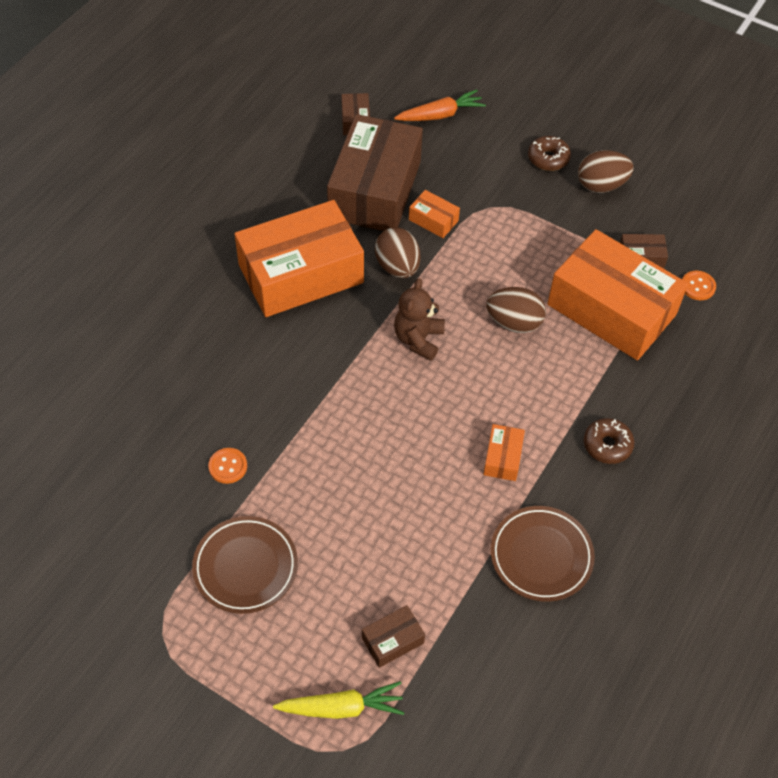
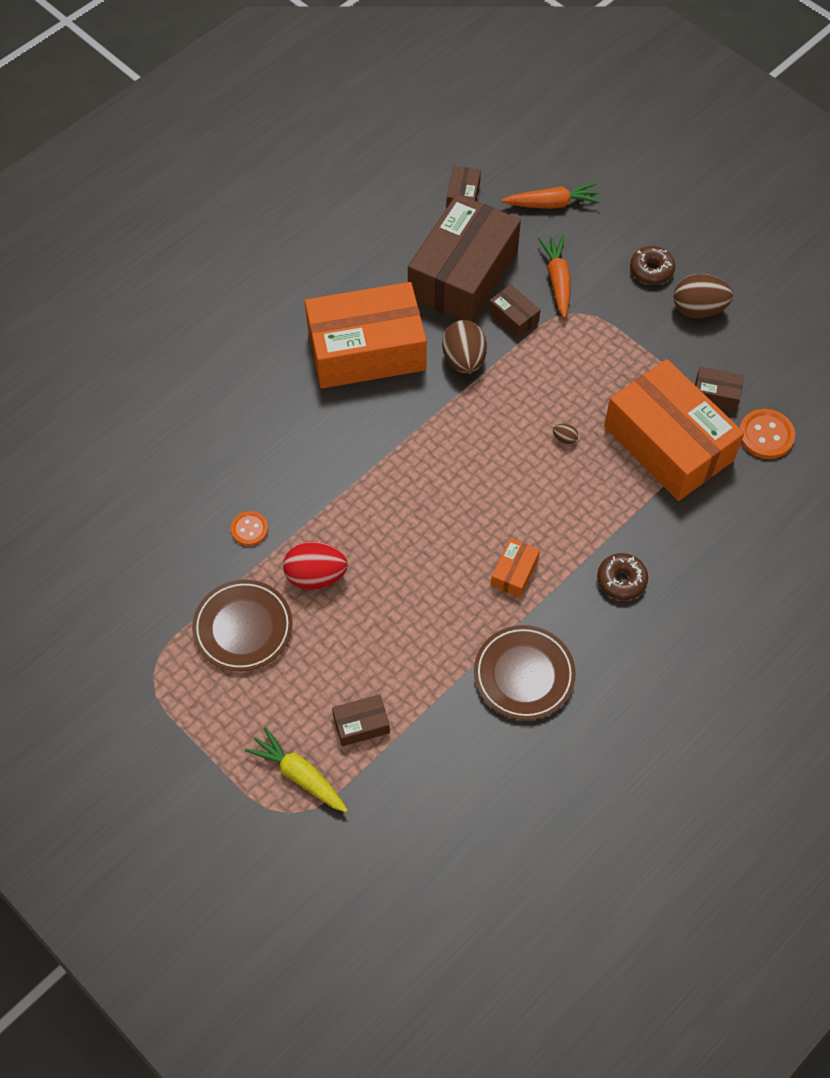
camera: 15 degrees right, 5 degrees up
yellow carrot [273,681,404,719] -> yellow carrot turned 150 degrees counterclockwise [245,727,348,813]
brown teddy bear [394,278,445,361] -> none
orange box [409,190,460,238] -> brown box [489,284,540,338]
brown egg [486,287,546,333] -> brown egg [553,424,578,445], size x0.44
orange button [682,271,716,300] -> orange button [739,409,795,459], size x1.53
none -> red egg [283,541,348,590]
none -> orange carrot [538,235,571,318]

